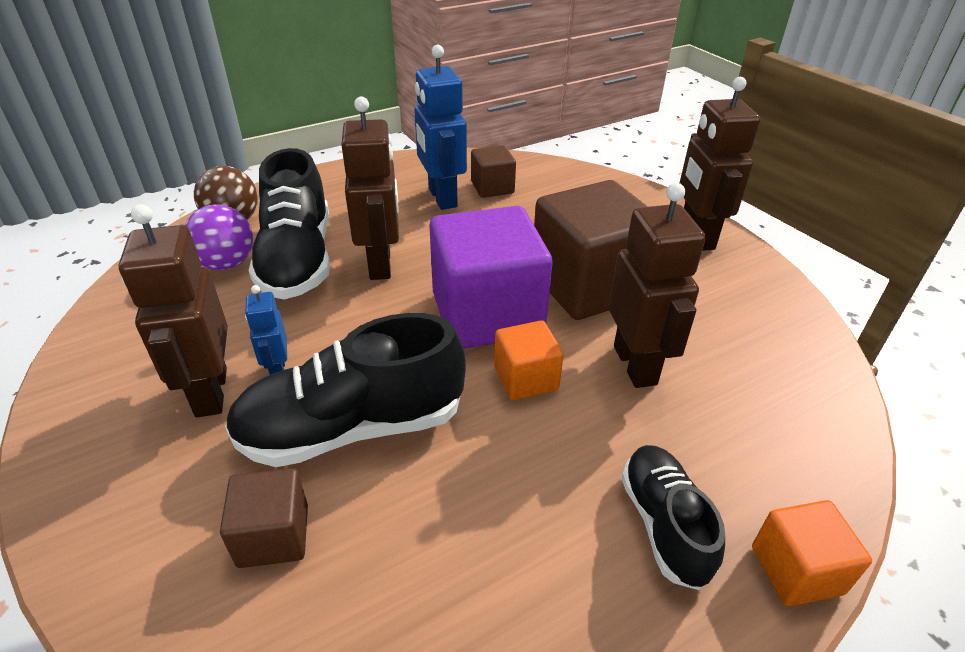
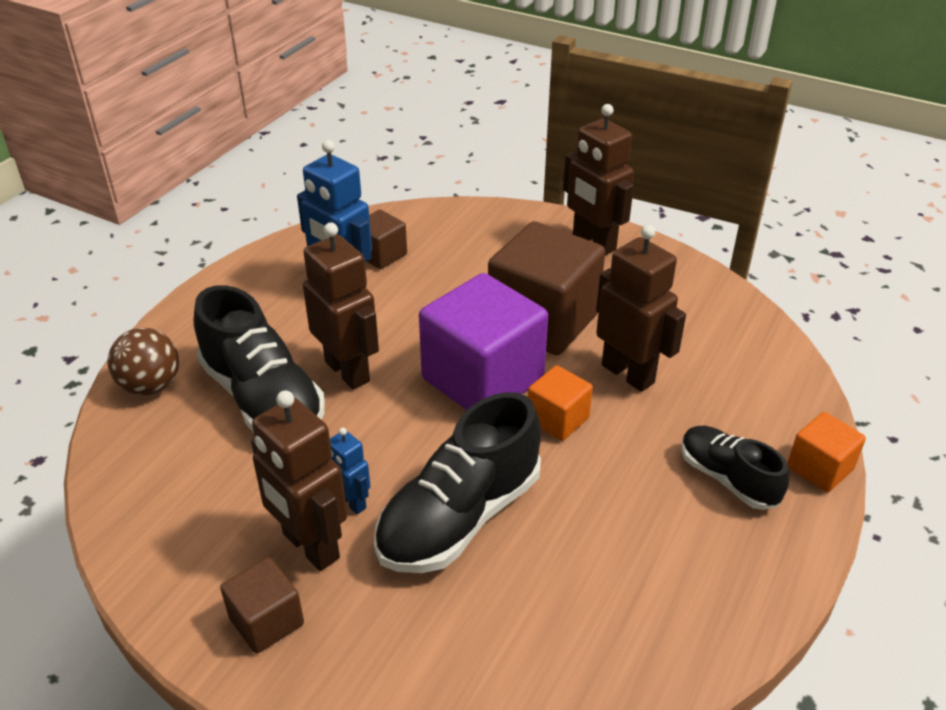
camera: 30 degrees left, 0 degrees up
purple ball [185,205,253,270] -> none
brown cube [220,468,308,568] -> brown cube moved to [220,557,304,654]

